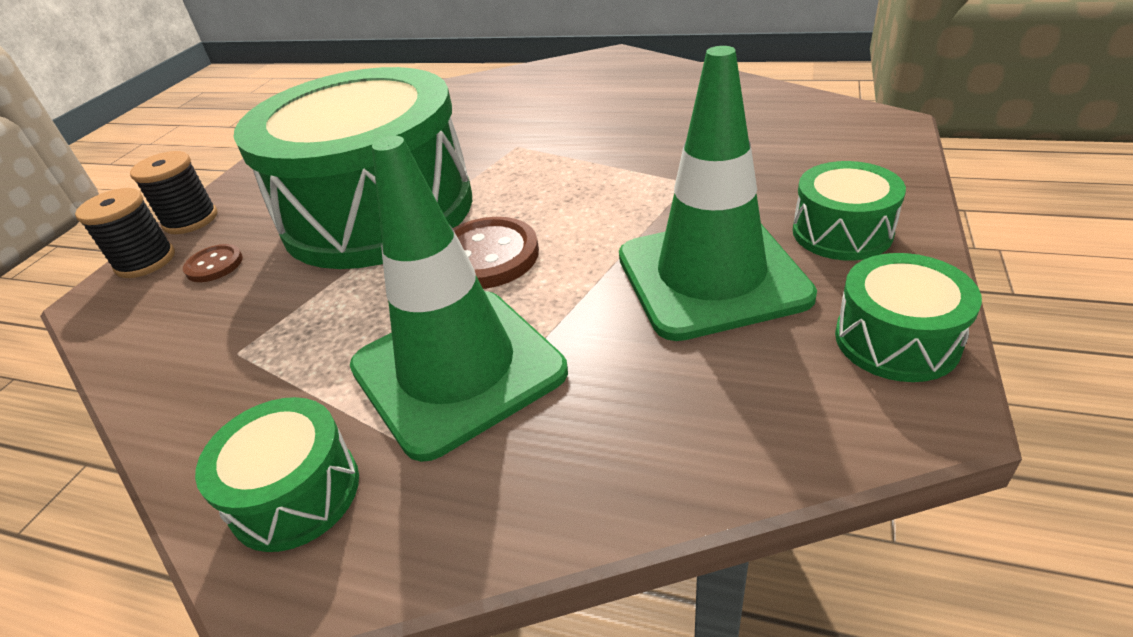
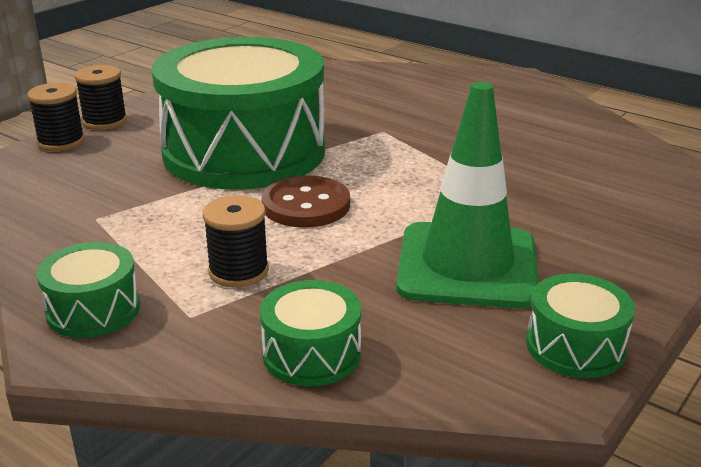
camera: 15 degrees right, 10 degrees down
brown button [183,244,243,282] -> none
green traffic cone [350,136,568,462] -> black spool [203,195,269,288]
green drum [793,161,906,261] -> green drum moved to [260,280,361,386]

